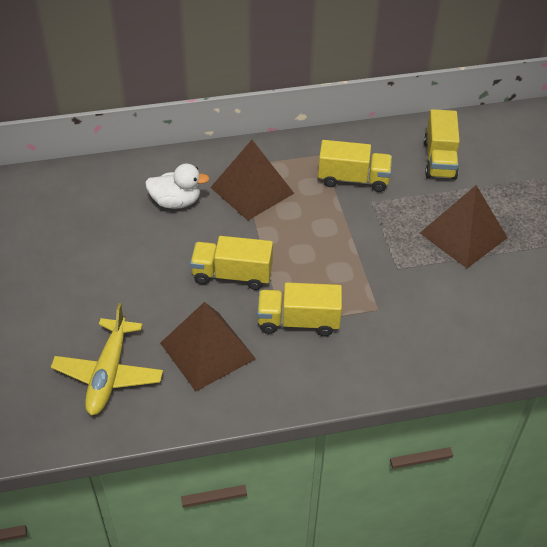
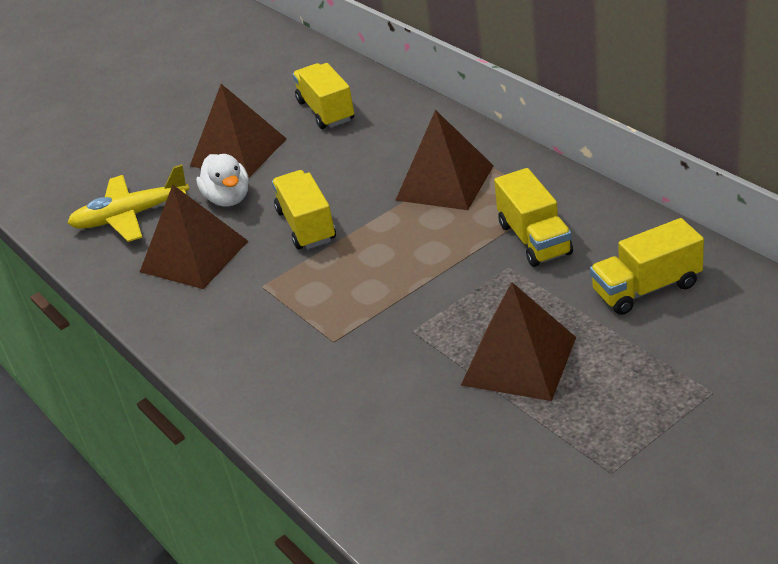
camera: 70 degrees right, 10 degrees down
white duck [145,163,209,209] -> white duck moved to [196,154,249,206]
yellow truck [257,282,342,336] -> yellow truck moved to [293,63,354,129]
none -> brown pyramid [190,84,287,178]

